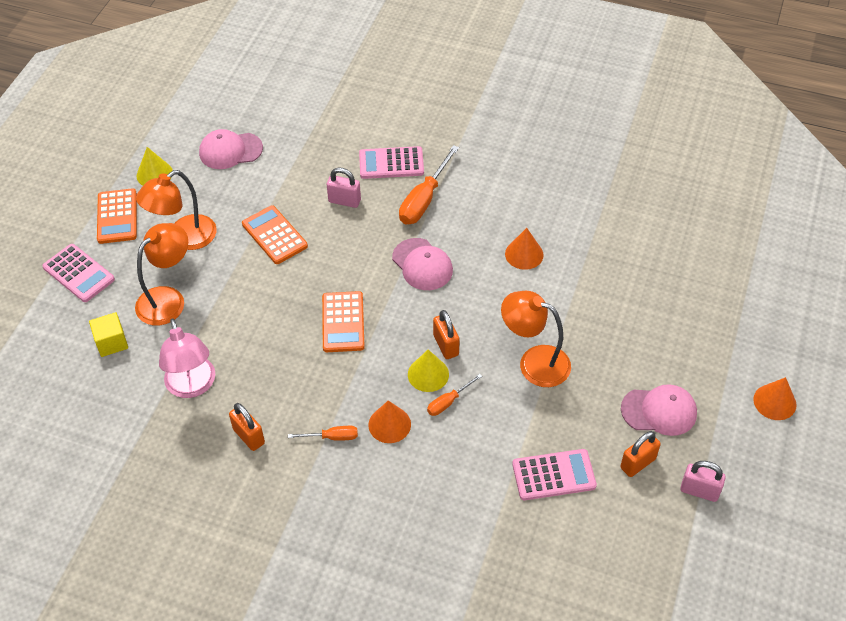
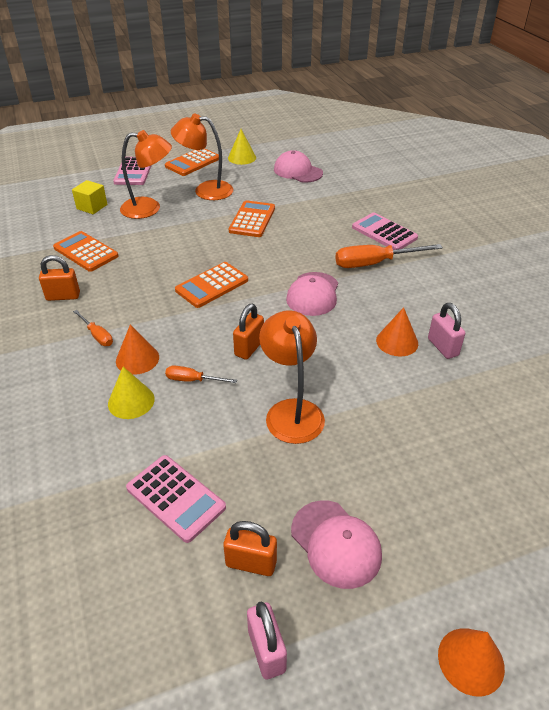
camera: 50 degrees right, 10 degrees down
pink lamp [159,318,215,398] -> orange calculator [53,231,119,272]
orange padlock [229,403,265,451] -> orange padlock turned 75 degrees clockwise [39,255,80,301]
pink padlock [327,168,361,208] -> pink padlock moved to [428,303,465,359]
yellow cone [408,350,449,392] -> yellow cone moved to [108,367,155,419]

